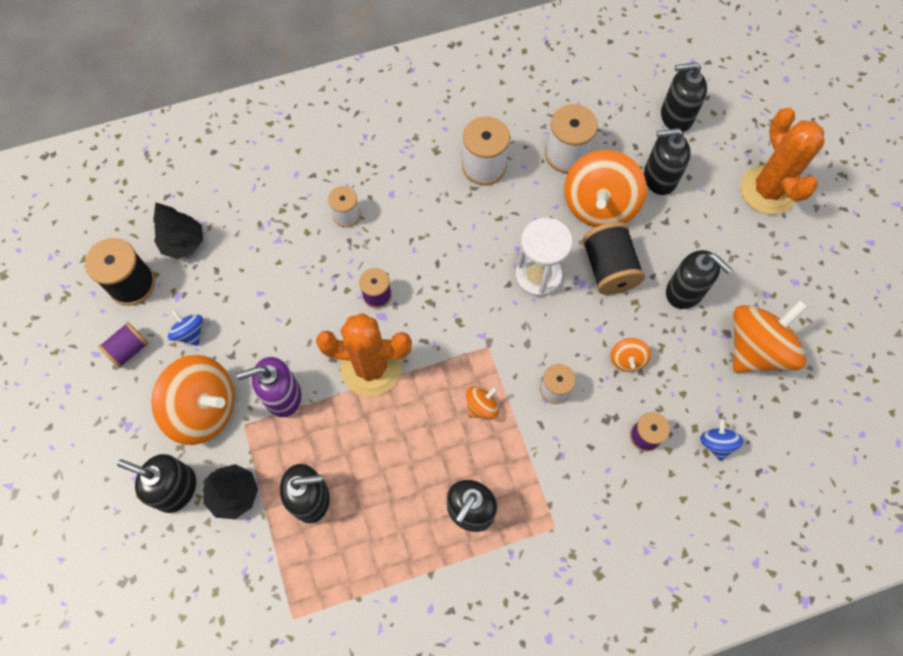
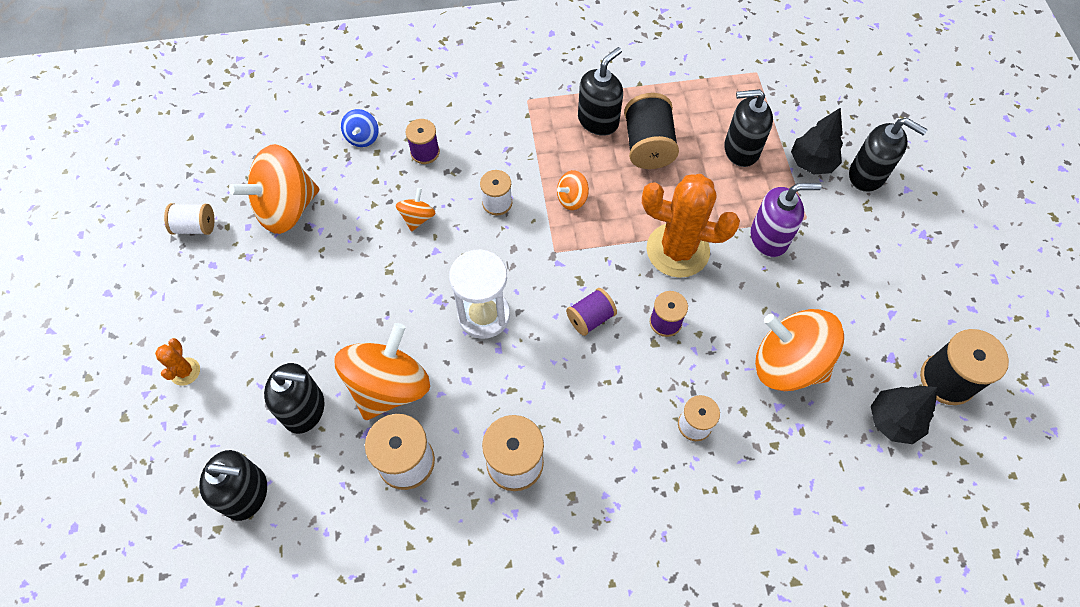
camera: 170 degrees left, 5 degrees down
purple spool [98,322,149,368] -> purple spool moved to [566,288,617,336]
orange spinning top [151,355,235,445] -> orange spinning top moved to [755,309,844,391]
blue spinning top [168,309,203,345] -> none
black spool [582,222,645,295] -> black spool moved to [624,93,679,169]
black soap dispenser [666,250,732,309] -> none
orange cactus [740,107,825,215] -> orange cactus [155,338,200,386], size x0.44
none -> white spool [164,203,215,235]

